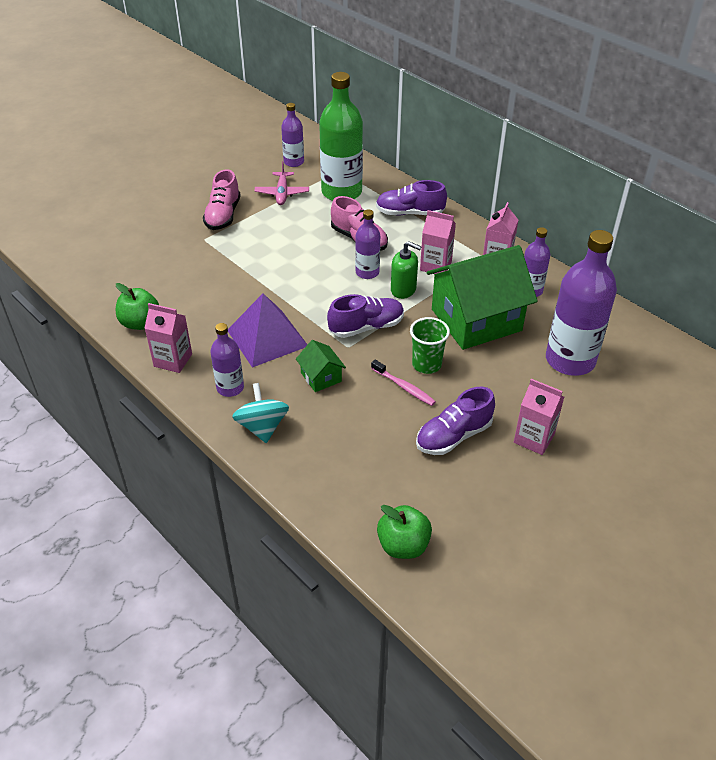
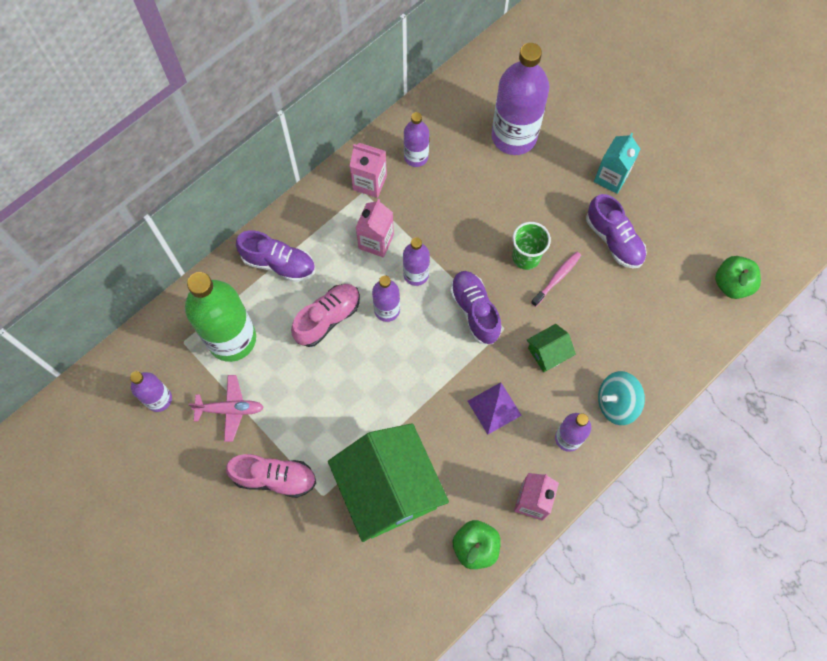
camera: 90 degrees left, 25 degrees up
purple pyramid [228,293,307,368] -> purple pyramid [468,382,522,434], size x0.62
purple shoe [376,180,447,215] -> purple shoe turned 75 degrees counterclockwise [236,230,315,282]
green soap dispenser [391,241,422,299] -> purple bottle [403,237,430,286]
green house [426,245,538,350] -> green house moved to [328,423,449,542]
pink carton [514,379,564,455] -> turquoise carton [594,133,641,194]

